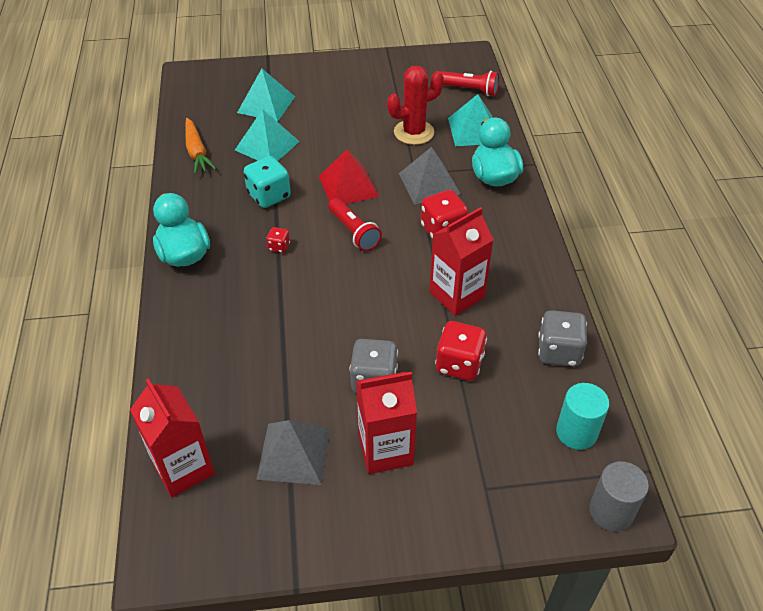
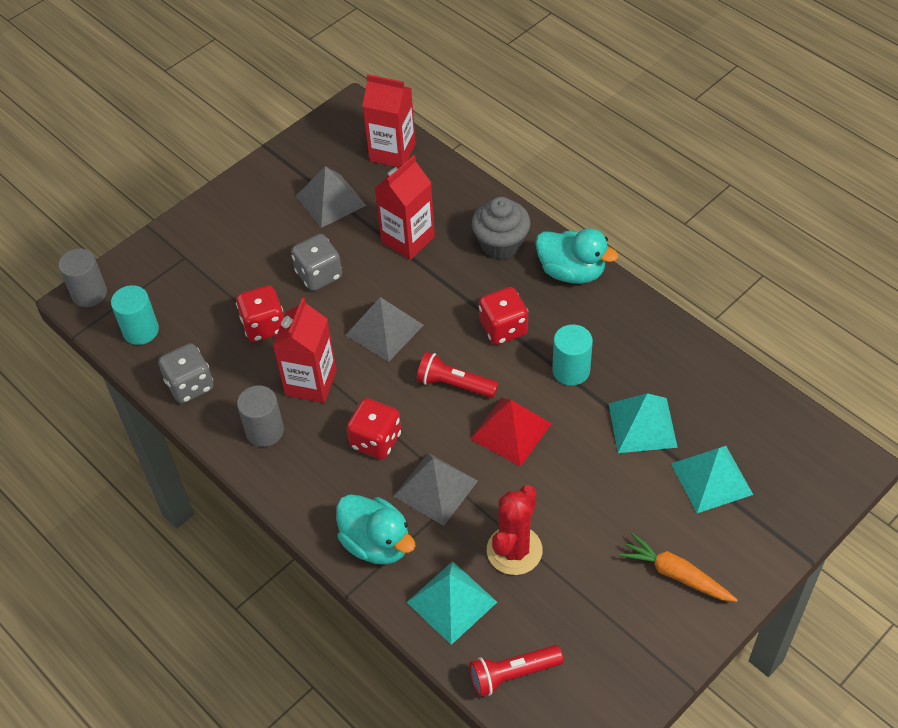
camera: 145 degrees right, 5 degrees up
orange carrot [185,118,216,174] -> orange carrot moved to [619,533,738,602]
turquoise dice [244,156,291,208] -> turquoise cylinder [552,324,593,386]
red dice [266,227,290,253] -> red dice [479,287,528,345], size x1.98
red carton [356,372,417,474] -> red carton moved to [374,155,435,260]
none -> grey cylinder [237,385,284,447]
none -> grey pyramid [346,297,424,362]
none -> grey cupcake [472,197,530,259]

